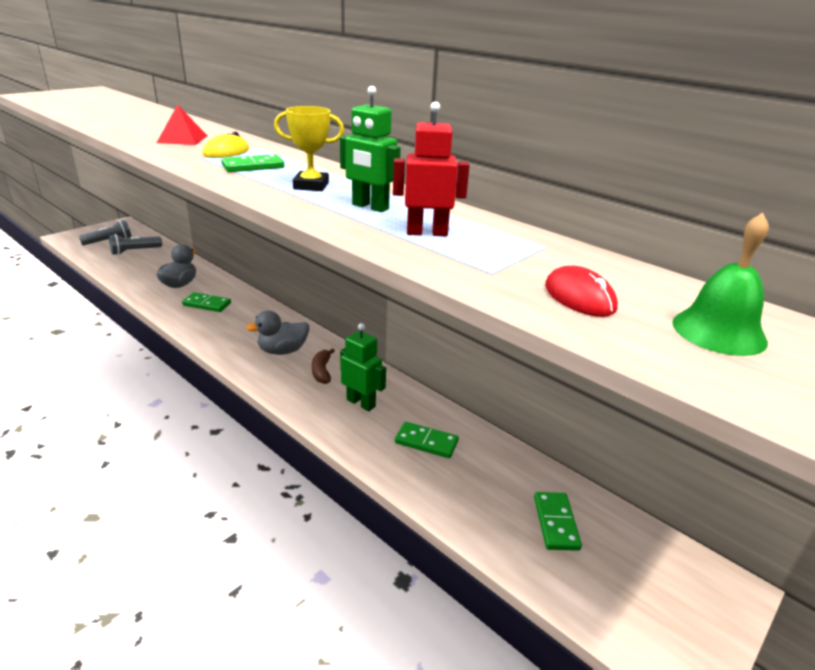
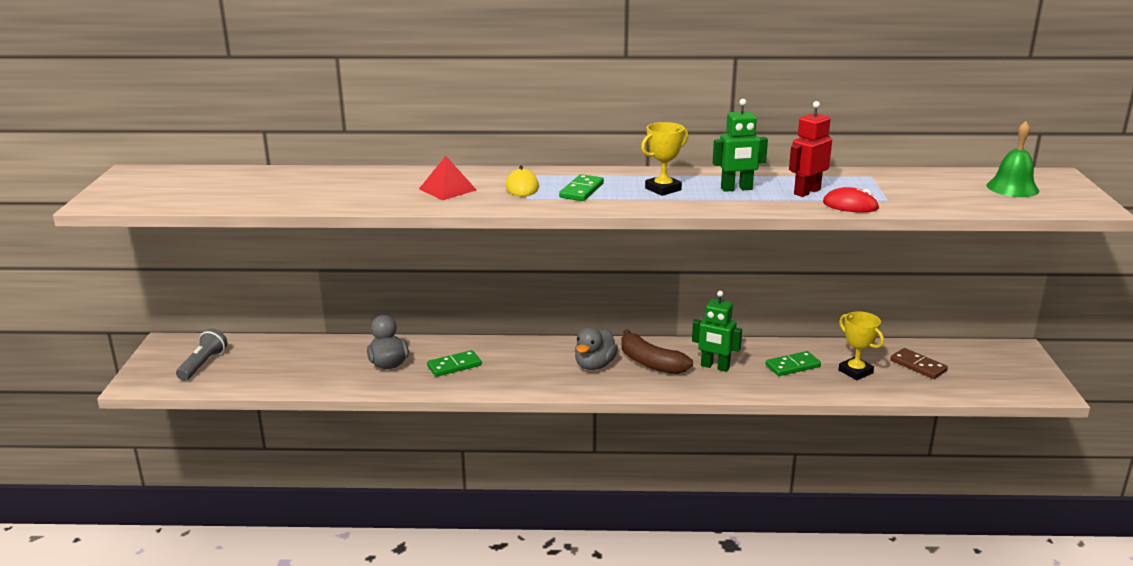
camera: 40 degrees left, 5 degrees down
grey flashlight [109,234,162,255] -> none
brown banana [312,348,335,384] -> brown banana [621,329,693,374], size x1.64
green robot [340,323,386,411] -> green robot turned 150 degrees counterclockwise [692,291,742,372]
green domino [534,492,582,551] -> brown domino [890,348,948,379]
red mouse [545,266,618,317] -> red mouse moved to [823,187,880,213]
none -> yellow trophy [838,311,884,380]

